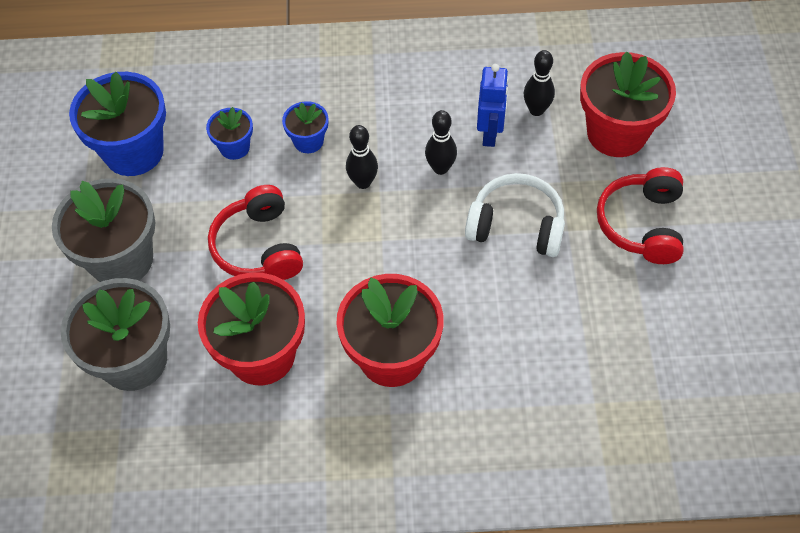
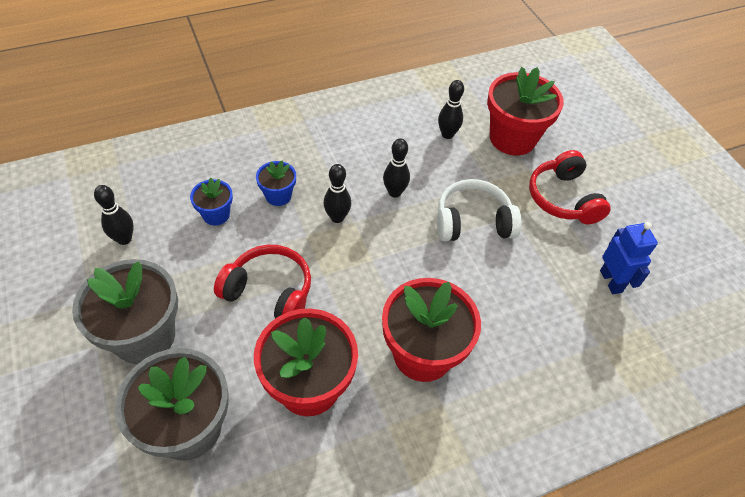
camera: 25 degrees left, 5 degrees down
blue flower pot [69,72,166,176] -> black bowling pin [94,185,134,245]
red headphones [208,185,303,280] -> red headphones turned 150 degrees clockwise [214,245,311,319]
blue robot [477,64,509,147] -> blue robot moved to [600,222,658,294]

